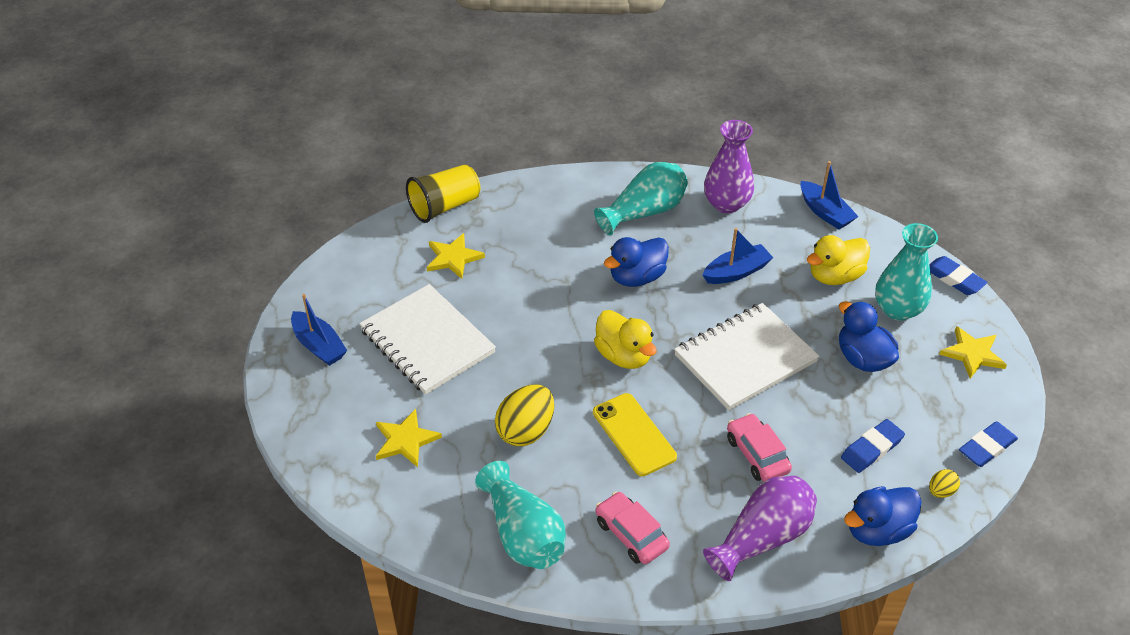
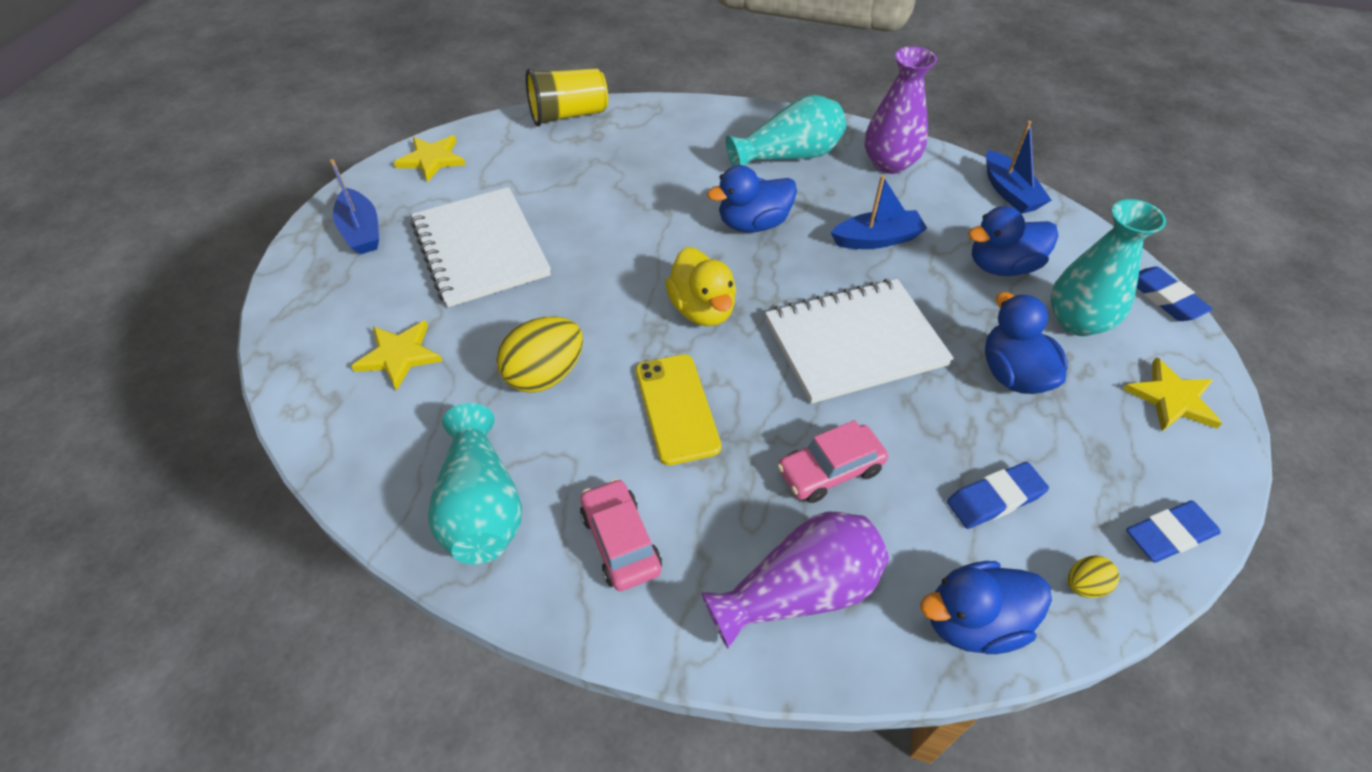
camera: 15 degrees right, 5 degrees up
yellow star [427,233,485,279] -> yellow star moved to [394,135,466,182]
pink car [727,413,792,482] -> pink car turned 105 degrees counterclockwise [777,420,888,503]
yellow duck [807,235,870,285] -> blue duck [968,206,1058,276]

